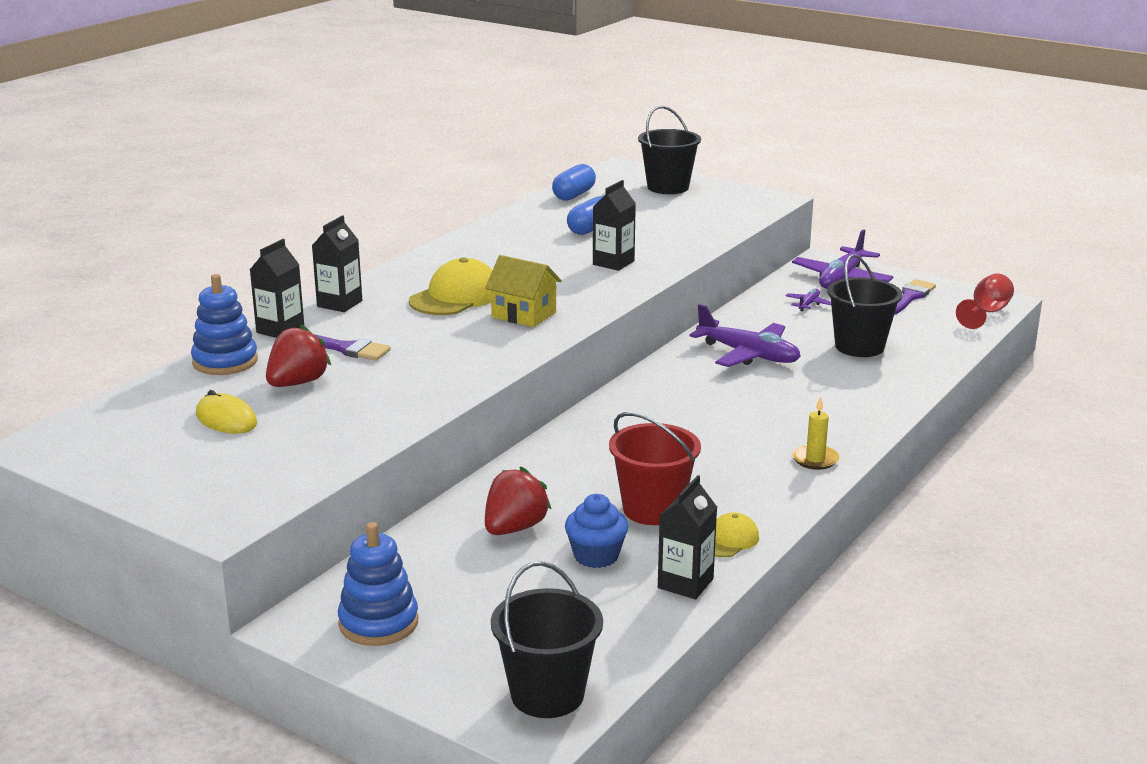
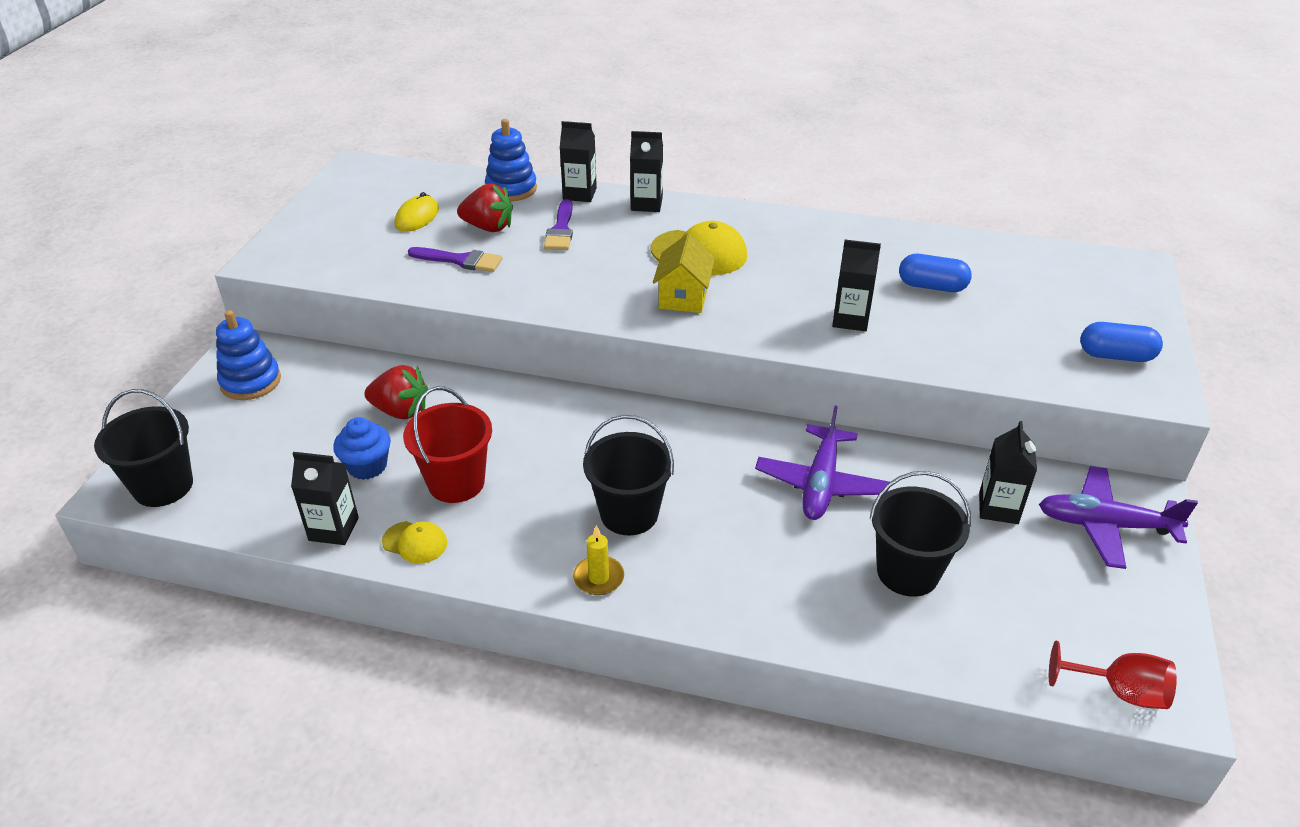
camera: 70 degrees right, 15 degrees up
blue capsule [552,164,596,201] -> blue capsule moved to [1080,322,1163,362]
black bucket [638,106,701,194] -> black bucket moved to [583,415,674,535]
purple plane [786,289,831,311] -> black carton [979,421,1037,524]
purple brush [894,279,936,315] -> purple brush moved to [408,247,502,272]

